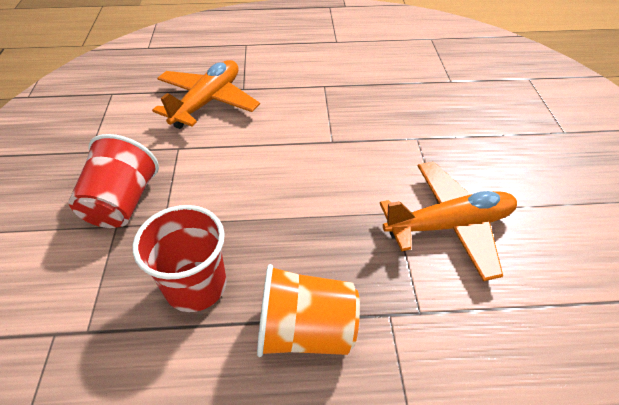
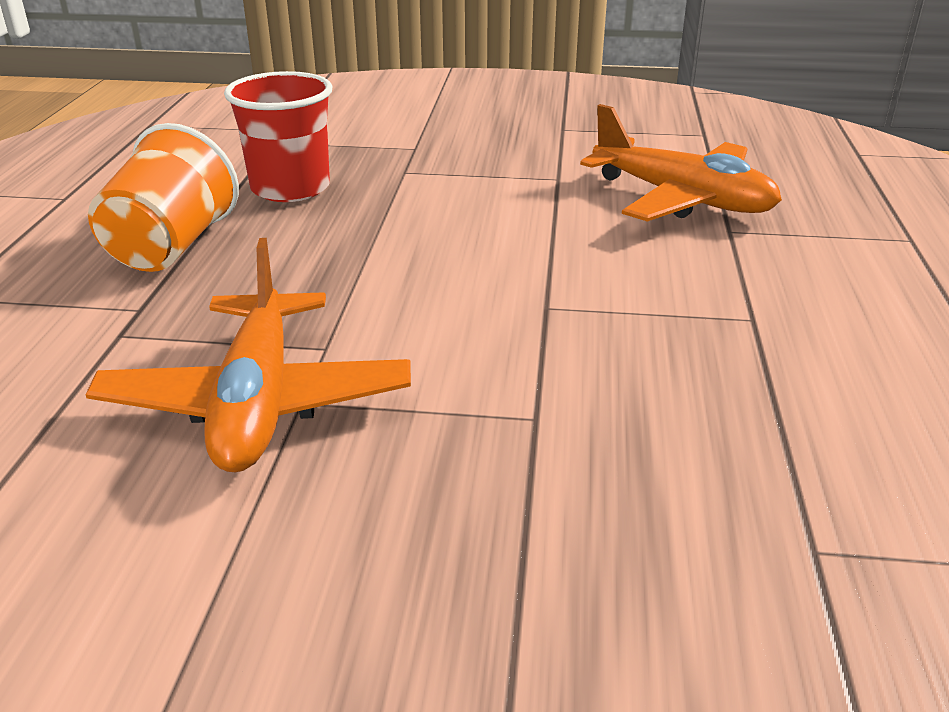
camera: 100 degrees right, 15 degrees down
red cup [68,134,159,228] -> none

